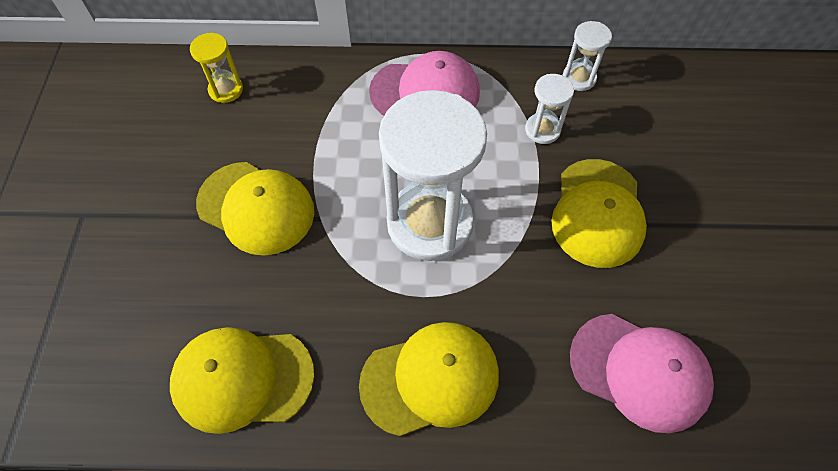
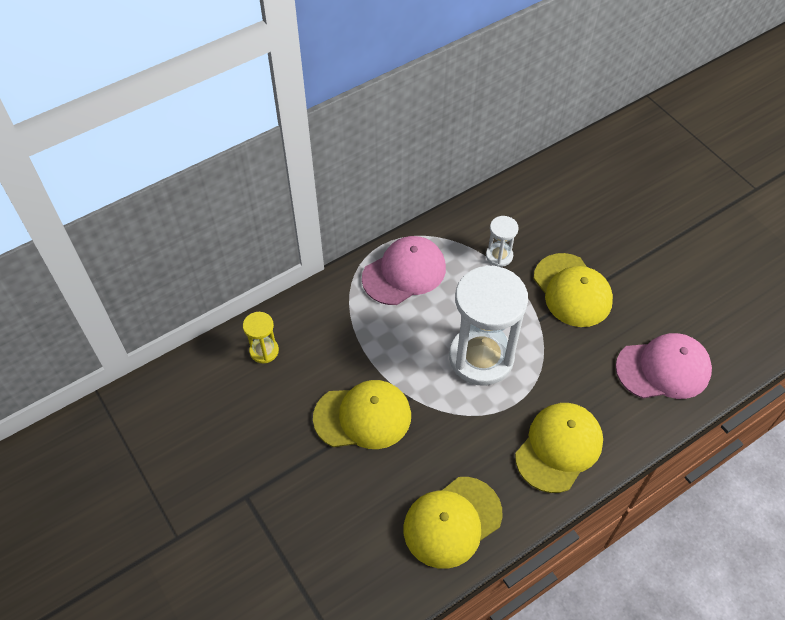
camera: 35 degrees left, 5 degrees down
white hourglass [562,21,612,91] -> none

